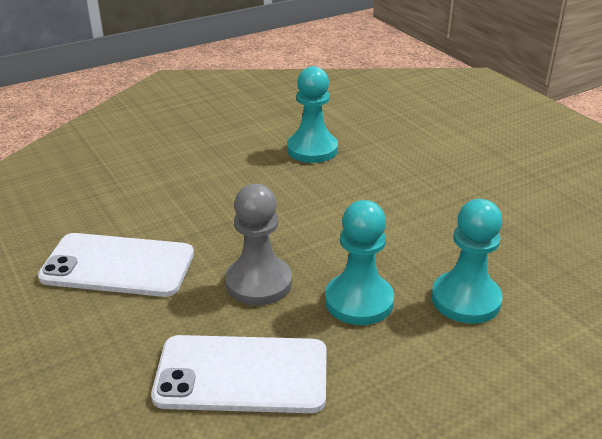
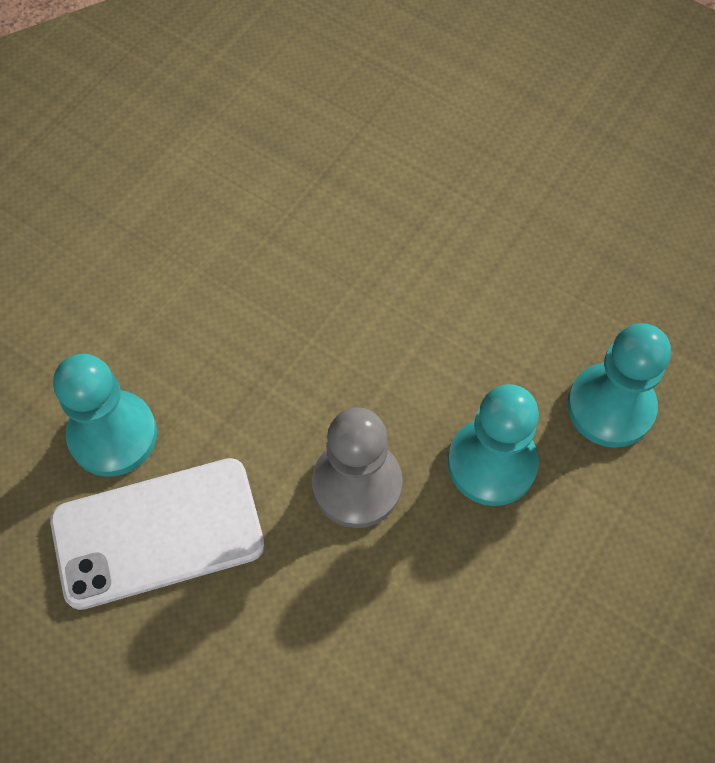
camera: 25 degrees left, 30 degrees up
white phone [151,335,327,413] -> none
turquoise pawn [287,66,338,163] -> turquoise pawn moved to [53,354,157,477]

